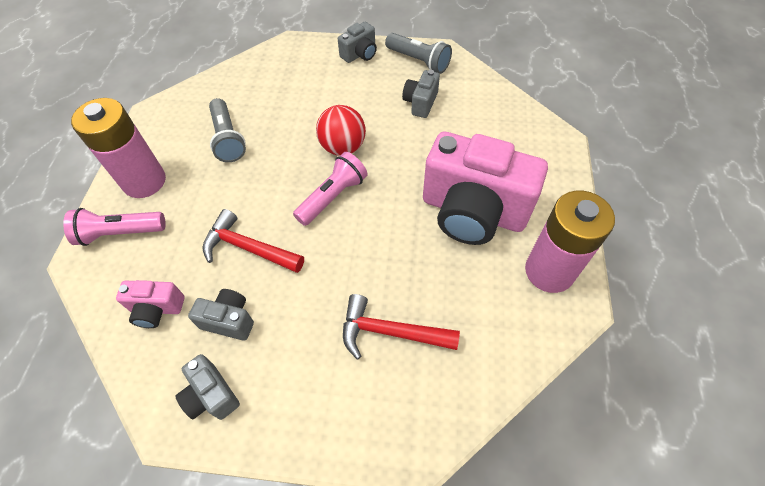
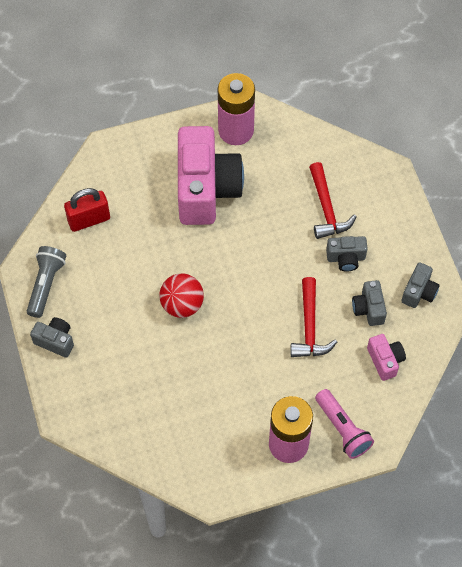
camera: 115 degrees left, 5 degrees up
grey flashlight [209,98,246,162] -> none
pink flashlight [293,152,368,226] -> none
grey camera [402,70,440,118] -> grey camera moved to [326,236,368,272]
none -> red padlock [64,188,110,232]

